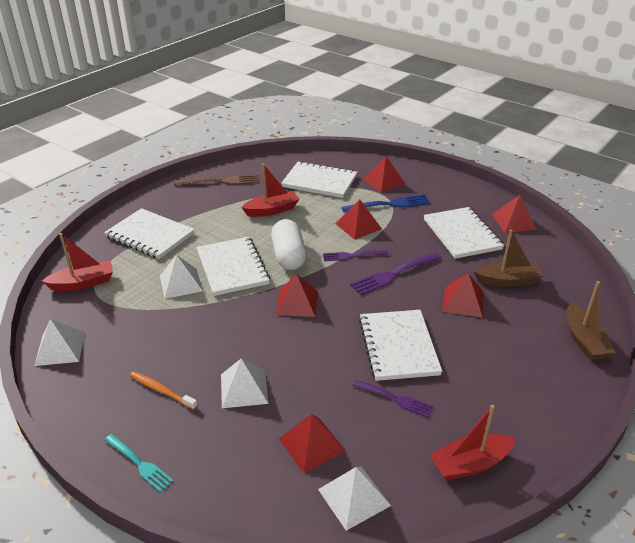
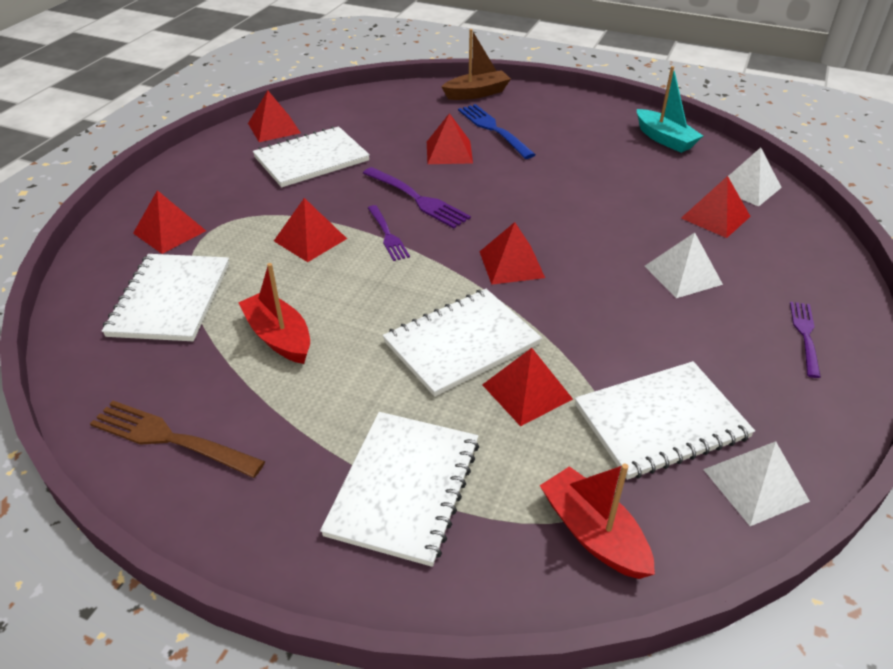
camera: 105 degrees left, 5 degrees up
turquoise fork [104,434,174,492] -> none
orange toothbrush [130,371,198,410] -> none
white pyramid [160,255,203,299] -> red pyramid [482,348,573,426]
brown fork [174,174,260,186] -> brown fork turned 45 degrees counterclockwise [90,401,265,478]
white capsule [271,219,307,270] -> none
blue fork [342,194,430,213] -> blue fork moved to [458,104,536,159]
purple fork [352,379,434,418] -> purple fork moved to [790,302,821,378]
white notebook [359,310,442,381] -> white notebook moved to [575,361,755,480]
red boat [430,405,515,481] -> turquoise boat [637,66,703,153]
brown boat [473,229,543,287] -> none

